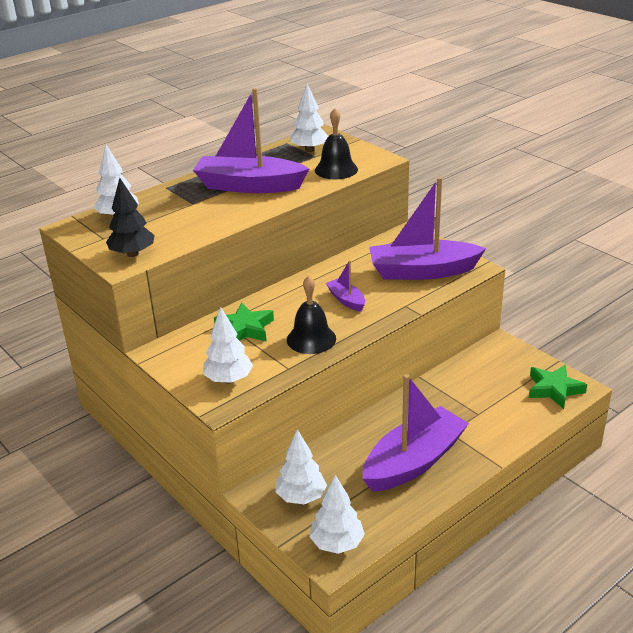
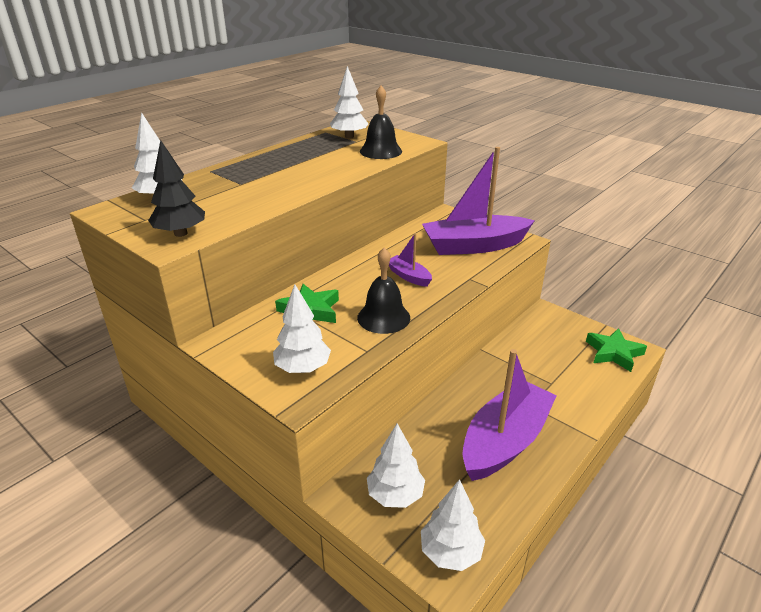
camera: 10 degrees left, 0 degrees up
purple boat [193,88,310,193] -> none

